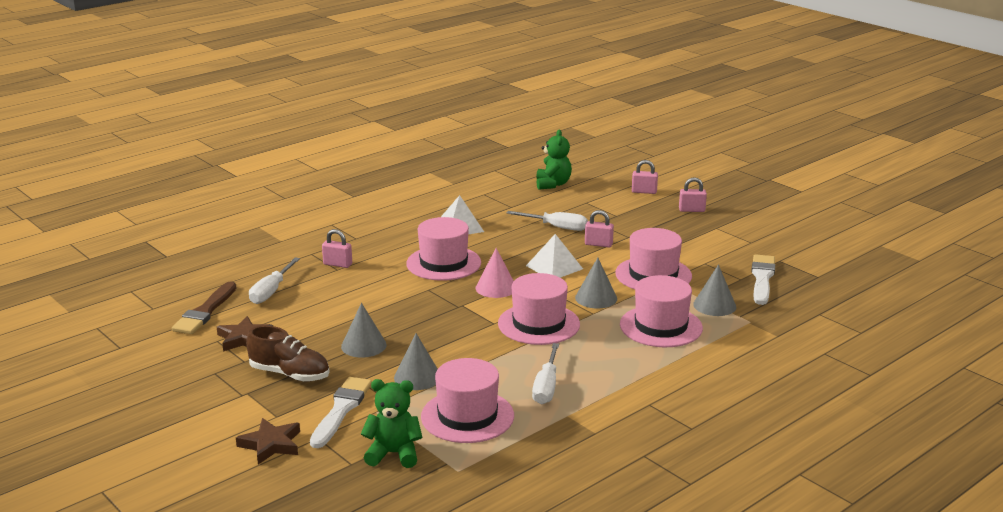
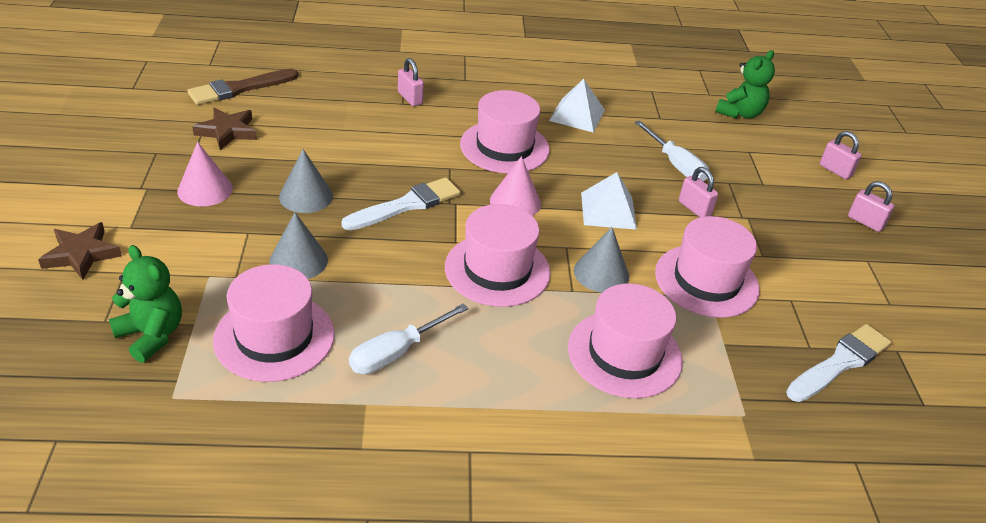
camera: 35 degrees right, 15 degrees up
brown shoe [246,325,330,382] -> pink cone [177,142,233,207]
white screwdriver [249,257,300,304] -> none
white brush [310,377,372,448] -> white brush moved to [342,177,461,230]
grey cone [693,264,736,316] -> none

